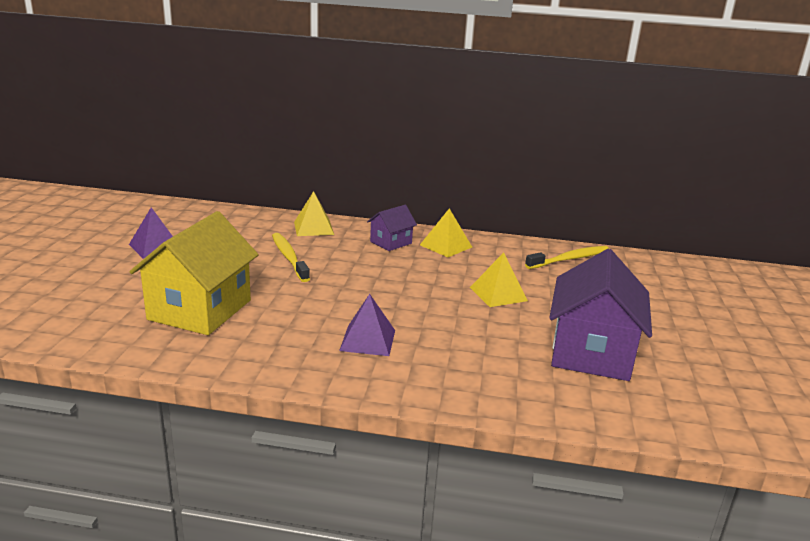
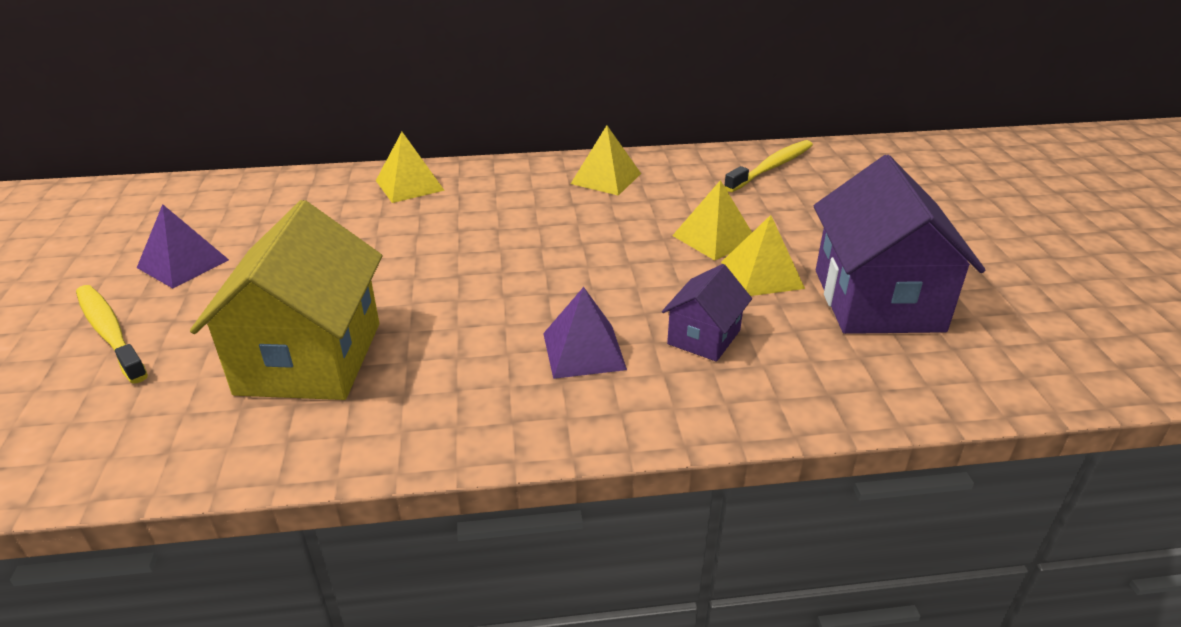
camera: 15 degrees left, 10 degrees up
yellow toothbrush [272,233,310,282] -> yellow toothbrush moved to [76,285,148,384]
purple house [367,205,417,251] -> purple house moved to [662,264,752,362]
none -> yellow pyramid [721,215,805,296]

